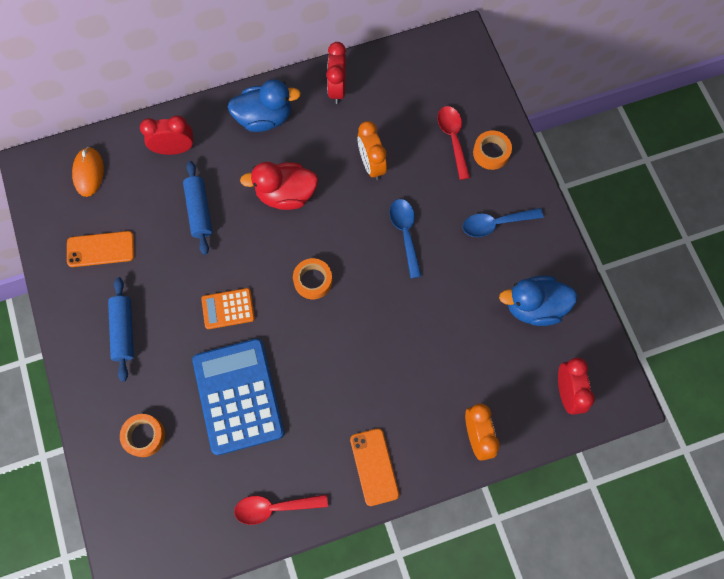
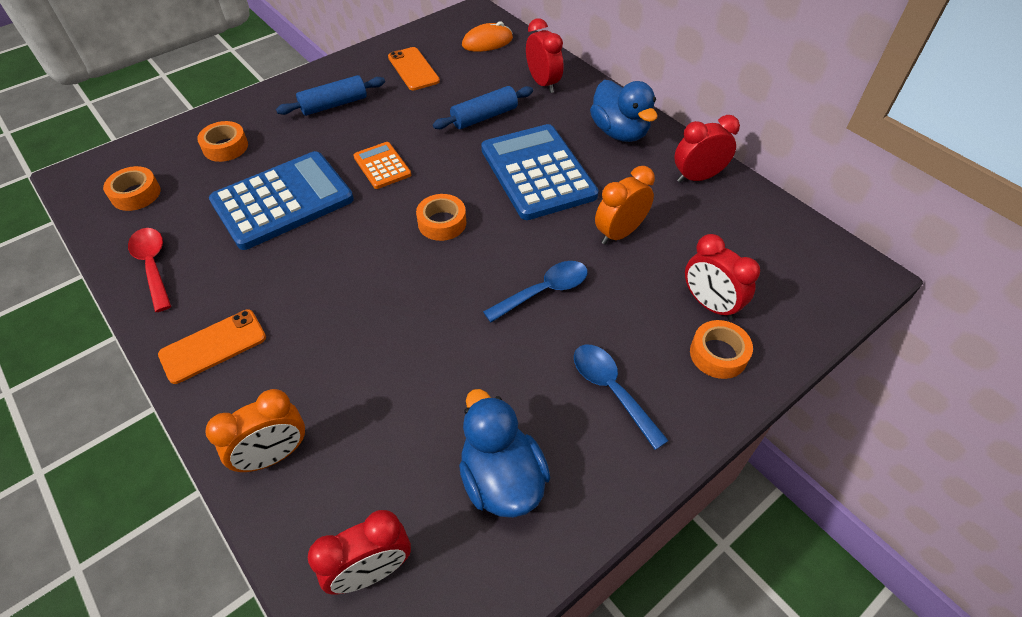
camera: 70 degrees right, 20 degrees down
red duck [240,162,318,210] -> blue calculator [481,124,599,220]
red spoon [437,106,470,180] -> red clock [685,234,760,320]
none -> orange tape [103,166,161,211]

